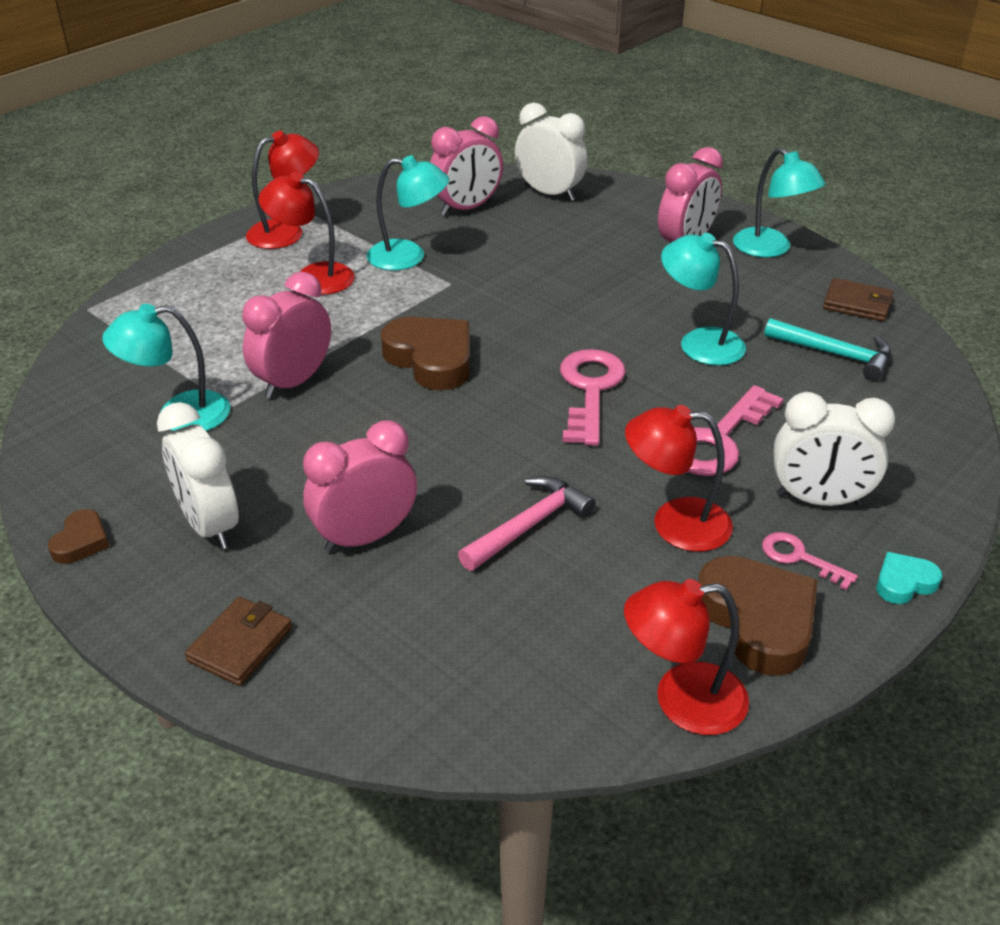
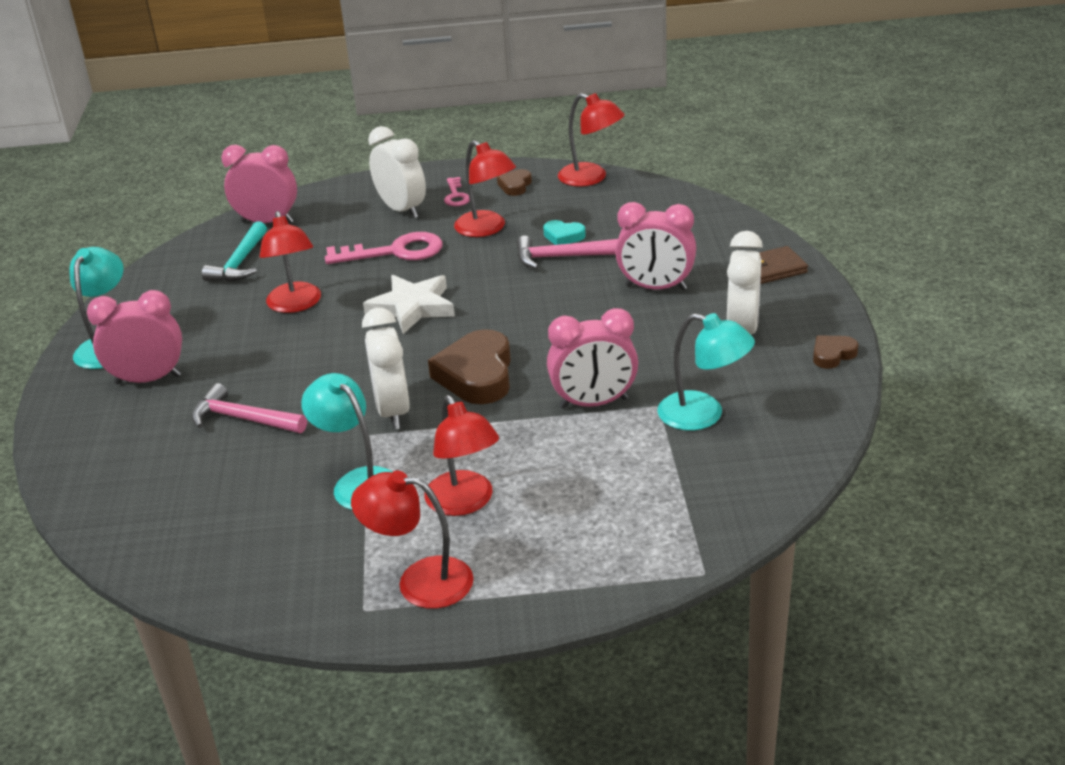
camera: 135 degrees left, 5 degrees down
pink clock [430,116,503,216] -> pink clock moved to [221,145,297,223]
white clock [515,103,588,201] -> white clock moved to [362,308,410,429]
pink key [560,349,625,446] -> white star [363,275,455,334]
turquoise lamp [661,233,746,366] -> red lamp [259,211,321,313]
brown heart [698,556,818,676] -> brown heart [497,169,532,196], size x0.51
turquoise hammer [764,318,891,381] -> turquoise hammer turned 150 degrees counterclockwise [202,221,267,282]
brown wallet [823,278,894,321] -> none
turquoise heart [876,552,942,604] -> turquoise heart moved to [543,220,586,245]
none -> pink hammer [191,383,307,433]

